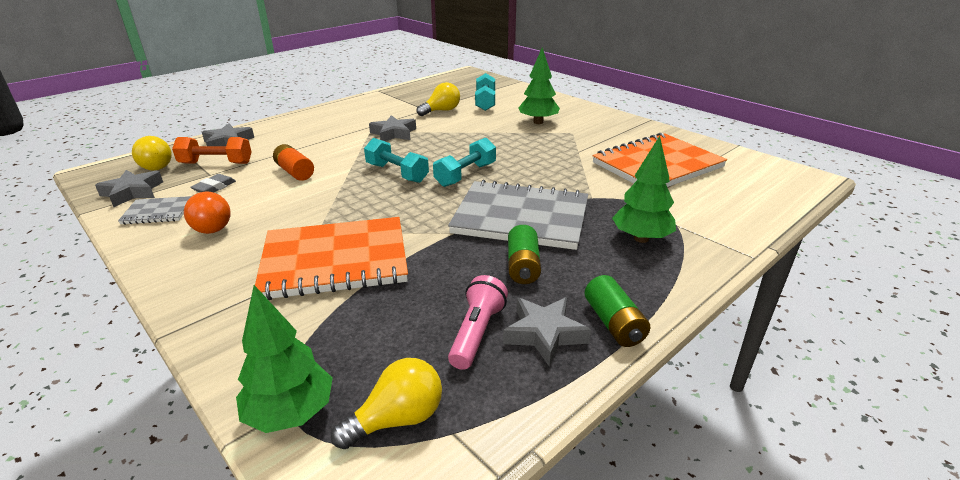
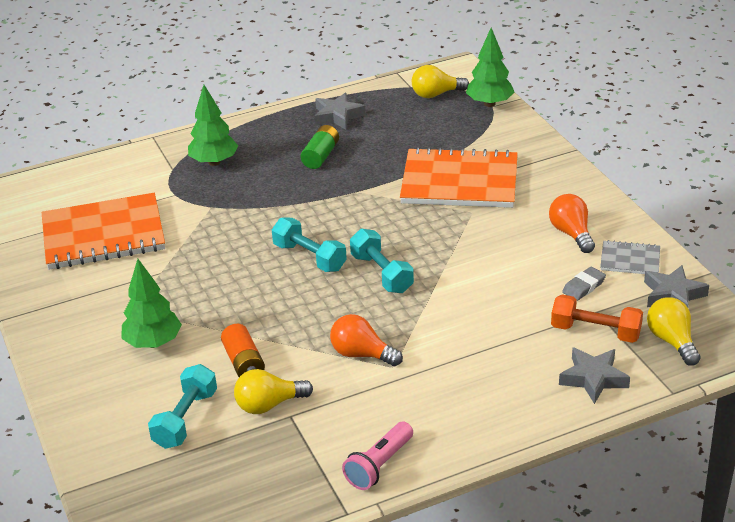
camera: 160 degrees left, 5 degrees up
orange battery [273,144,314,181] -> orange battery moved to [221,324,265,377]
grey star [369,115,416,141] -> orange light bulb [330,314,403,366]
turquoise dumbbell [433,138,496,187] -> turquoise dumbbell turned 75 degrees clockwise [272,218,347,272]
grey notebook [448,180,588,250] -> none
pink flashlight [448,275,508,370] -> pink flashlight moved to [342,422,413,490]
green battery [585,275,650,347] -> none

